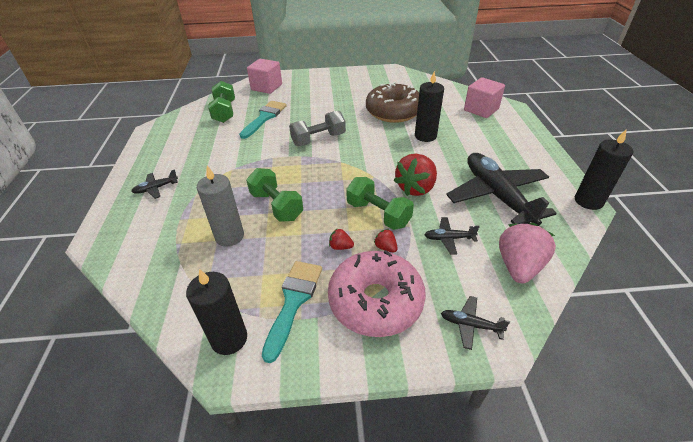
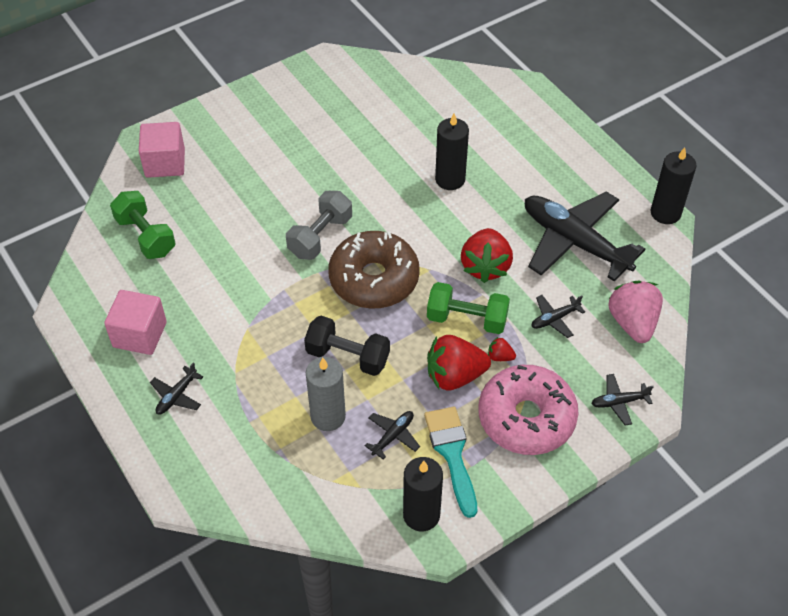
camera: 30 degrees left, 10 degrees up
turquoise brush [239,101,287,139] -> none
green dumbbell [246,168,303,222] -> black dumbbell [304,316,390,376]
red strawberry [329,229,354,250] -> red strawberry [427,335,491,390], size x2.24
brown donut [366,82,419,123] -> brown donut moved to [328,231,420,309]
pink cube [464,77,505,118] -> pink cube moved to [104,290,167,355]
none -> black plane [364,411,420,460]

